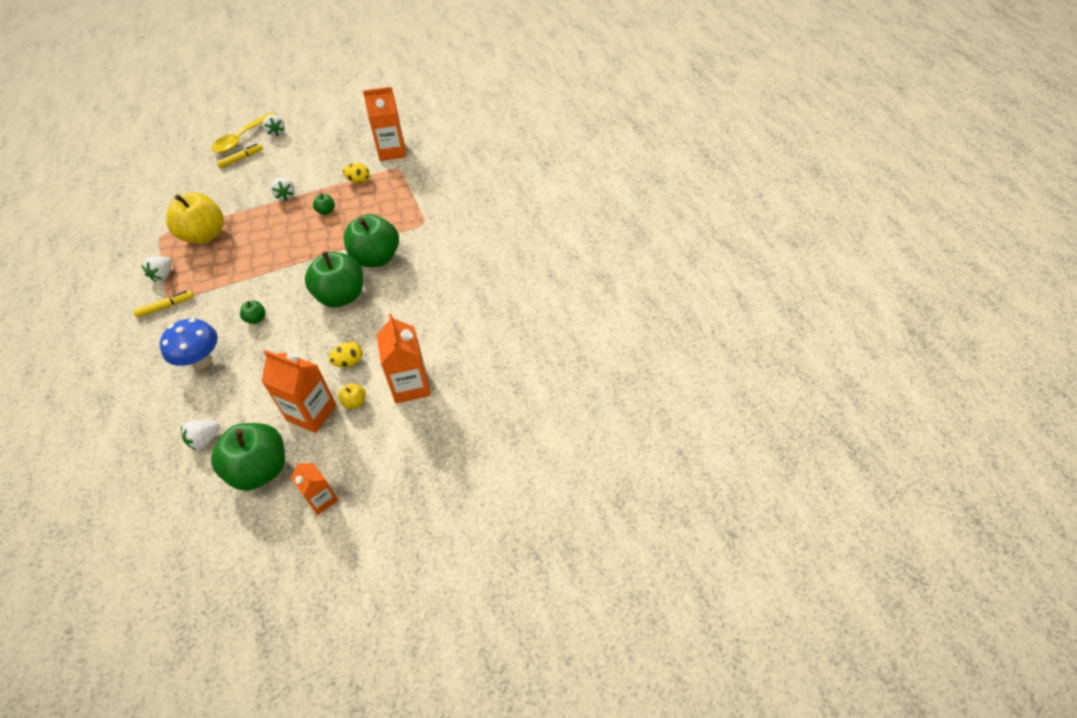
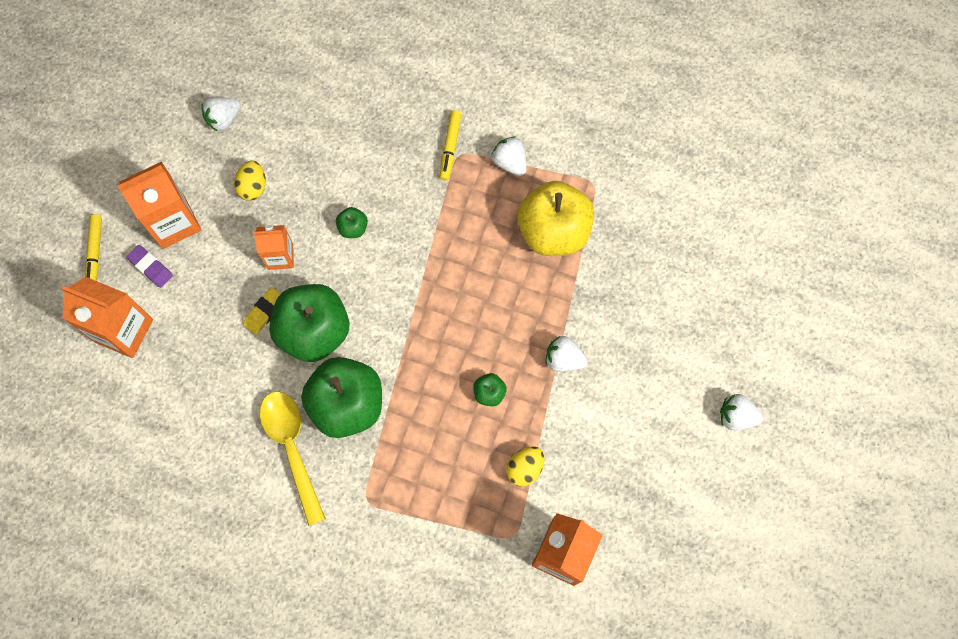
camera: 125 degrees right, 20 degrees up
blue mushroom [160,319,218,369] -> none
white strawberry [181,420,220,450] -> white strawberry turned 120 degrees counterclockwise [202,97,241,132]
yellow spoon [211,113,275,153] -> yellow spoon moved to [260,391,326,526]
green apple [211,423,285,491] -> none
yellow marker [216,143,263,168] -> yellow marker moved to [85,214,102,281]
orange carton [291,462,338,515] -> orange carton moved to [253,225,294,270]
yellow egg [329,342,362,367] -> yellow egg moved to [234,160,266,201]
yellow apple [338,383,366,409] -> purple eraser [127,245,173,288]
none -> yellow eraser [243,287,281,335]

